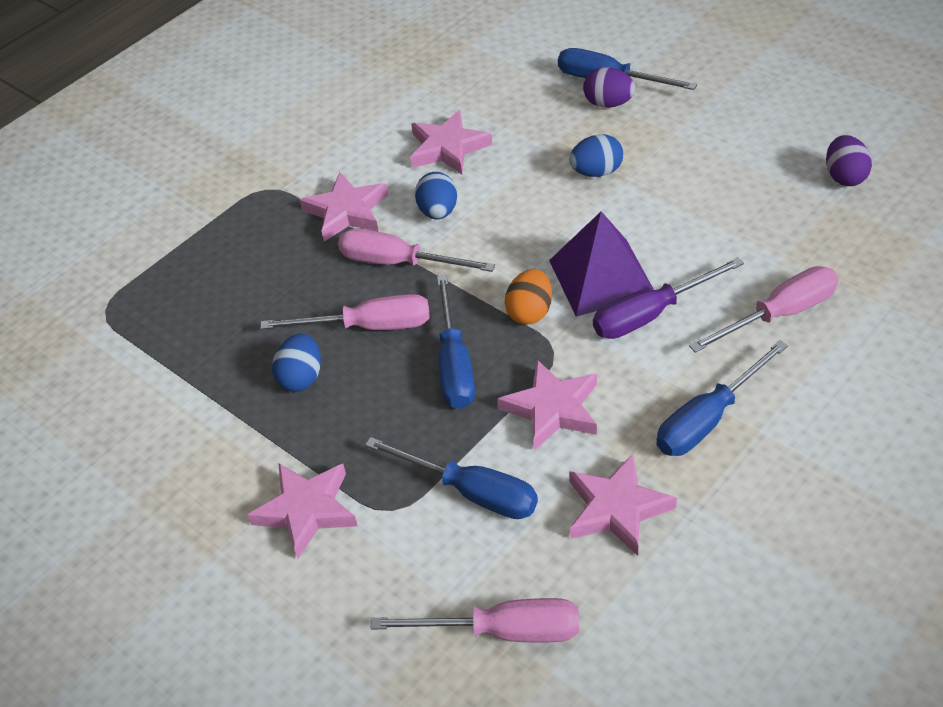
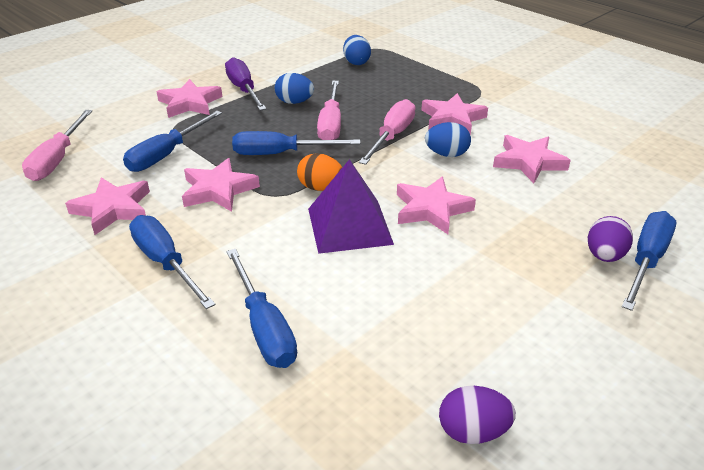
camera: 90 degrees right, 10 degrees down
blue egg [569,134,623,177] -> blue egg moved to [343,35,371,65]
purple screwdriver [593,257,744,339] -> purple screwdriver moved to [225,57,266,111]
pink screwdriver [689,266,838,353] -> blue screwdriver [226,249,297,368]
none -> pink star [397,176,476,234]

